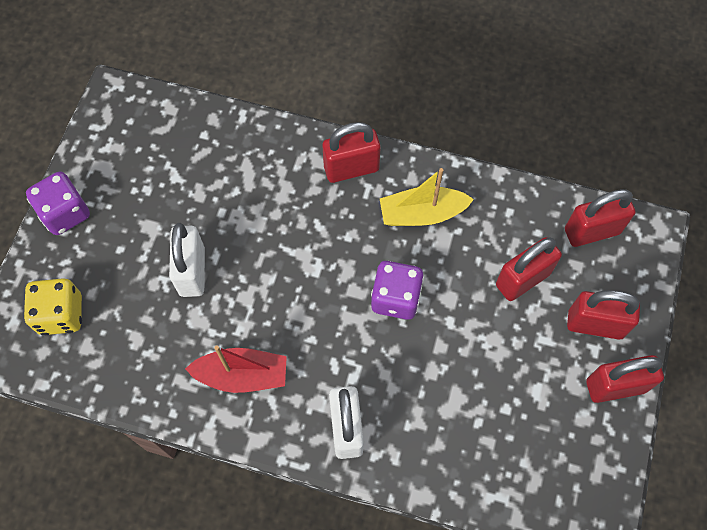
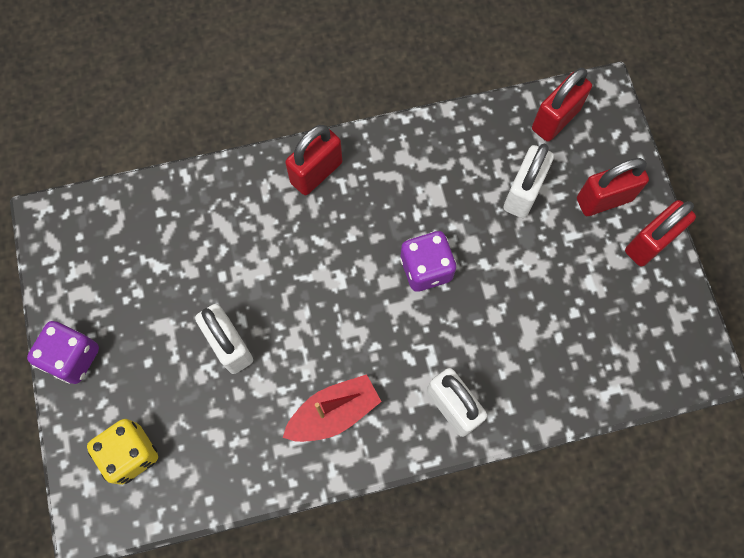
camera: 30 degrees left, 5 degrees up
yellow boat [380,168,474,226] -> none
red padlock [496,237,562,301] -> white padlock [503,144,554,218]

